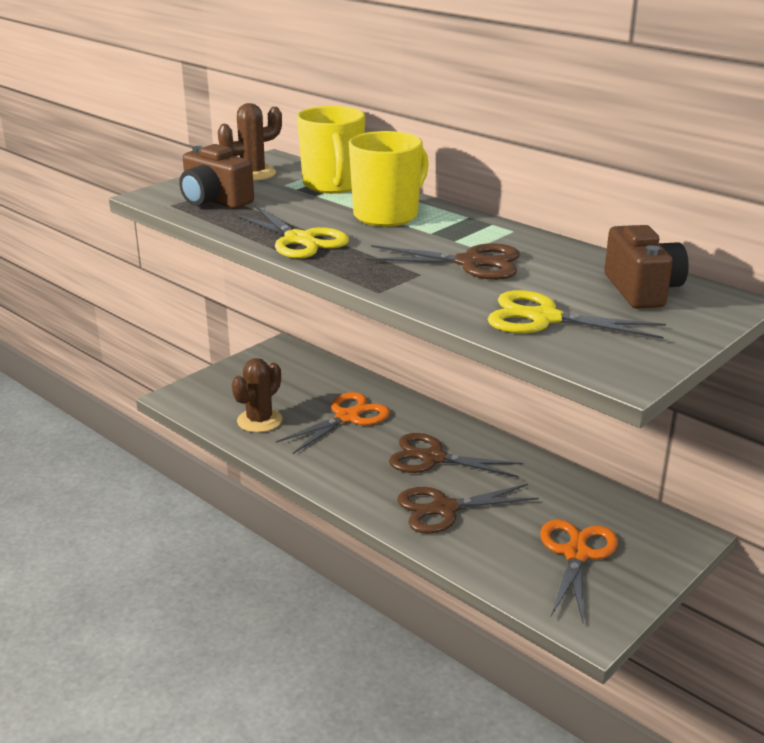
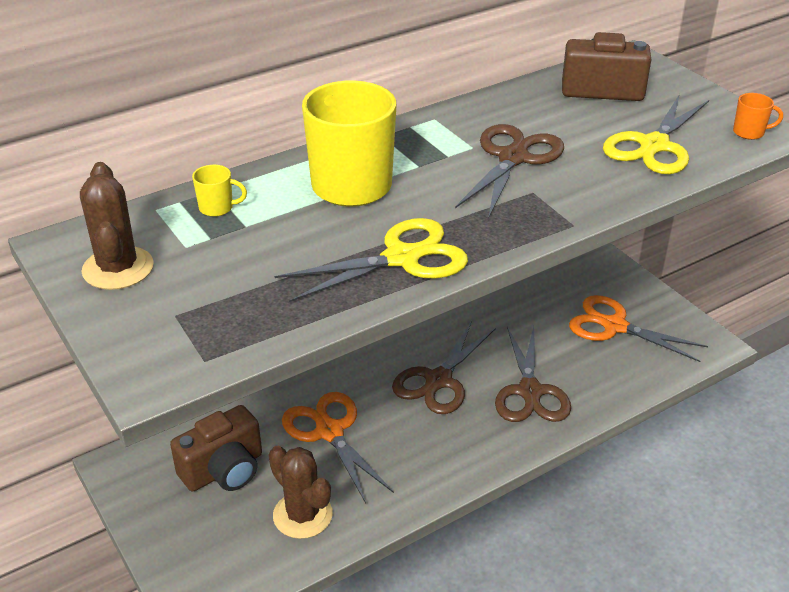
camera: 75 degrees left, 10 degrees up
brown camera [179,144,254,209] -> brown camera moved to [170,405,262,491]
yellow mug [297,106,365,194] -> yellow mug [192,165,247,217], size x0.41
none -> orange mug [733,93,783,140]

